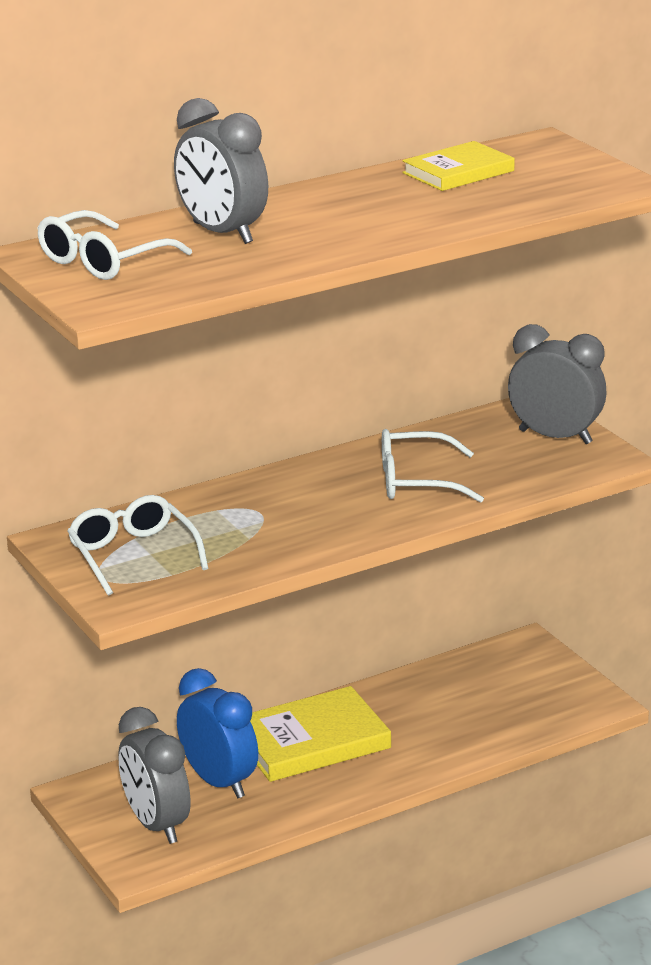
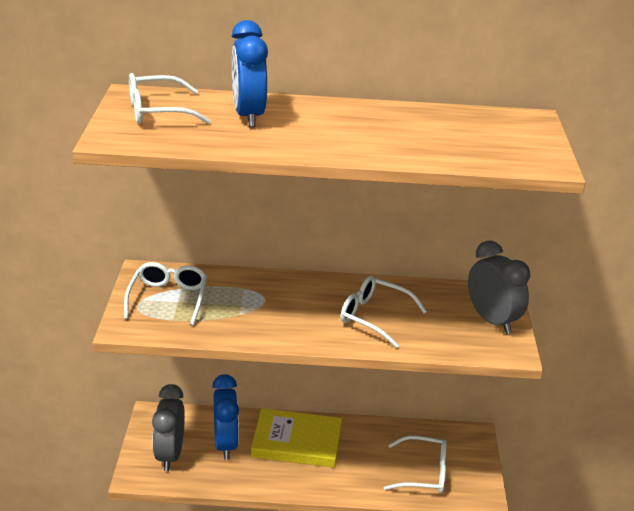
camera: 30 degrees right, 5 degrees up
grey clock [174,98,268,244] -> blue clock [232,20,268,127]
yellow book [402,141,515,191] -> none
none -> white glasses [384,436,447,493]

